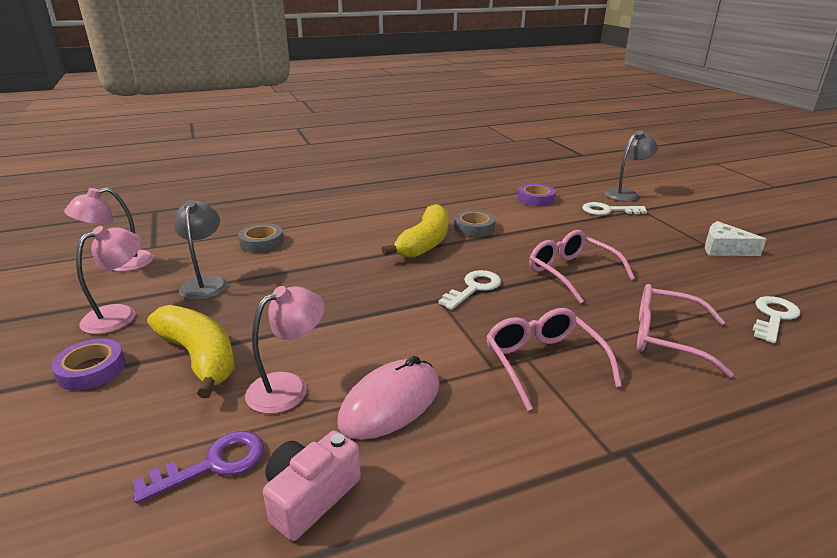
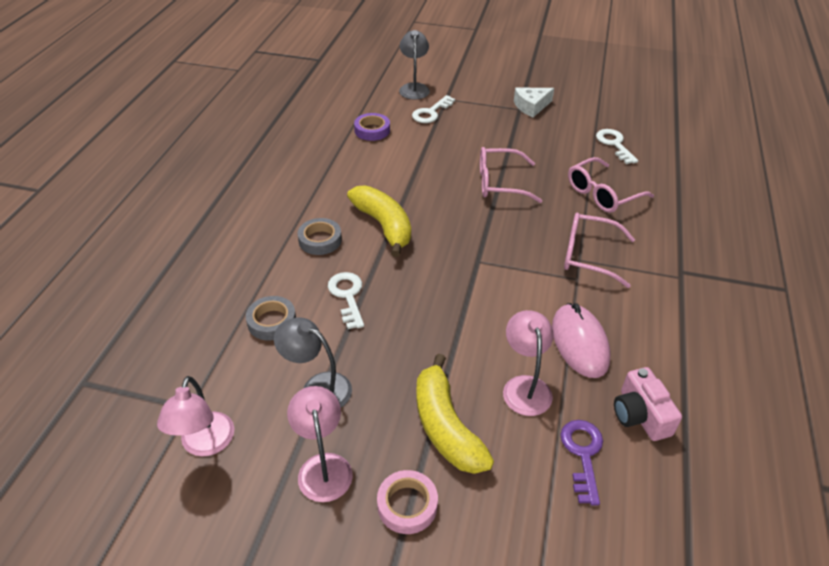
camera: 55 degrees left, 15 degrees up
purple tape [51,339,125,391] -> pink tape [377,470,438,534]
yellow banana [147,305,235,398] -> yellow banana turned 105 degrees counterclockwise [416,354,494,474]
white key [438,270,501,310] -> white key moved to [328,272,364,329]
grey tape [454,210,495,237] -> grey tape moved to [298,218,342,255]

